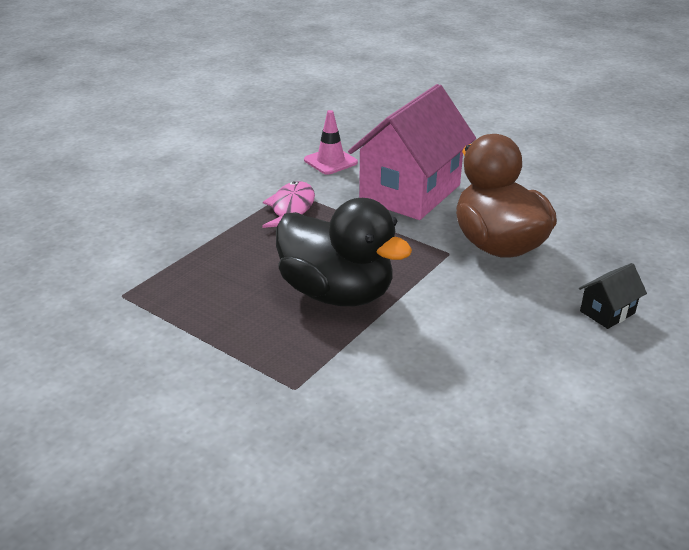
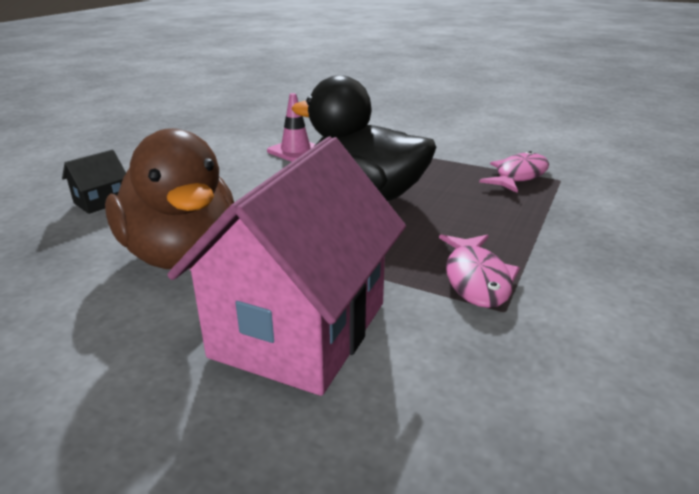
camera: 170 degrees right, 5 degrees down
pink traffic cone [304,110,358,175] -> pink traffic cone moved to [267,93,316,162]
none -> pink fish [479,151,549,193]

